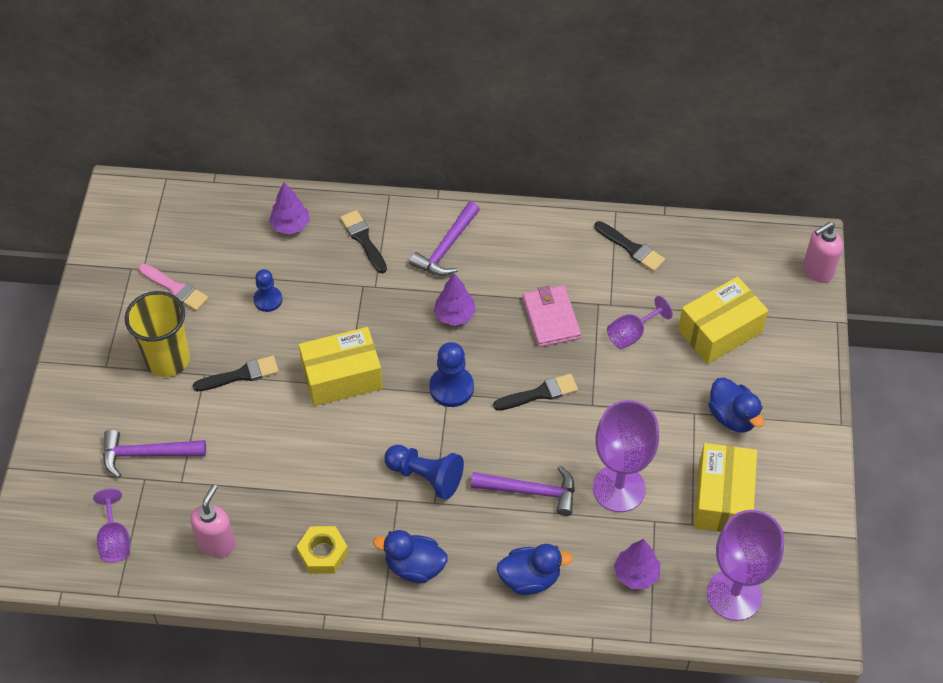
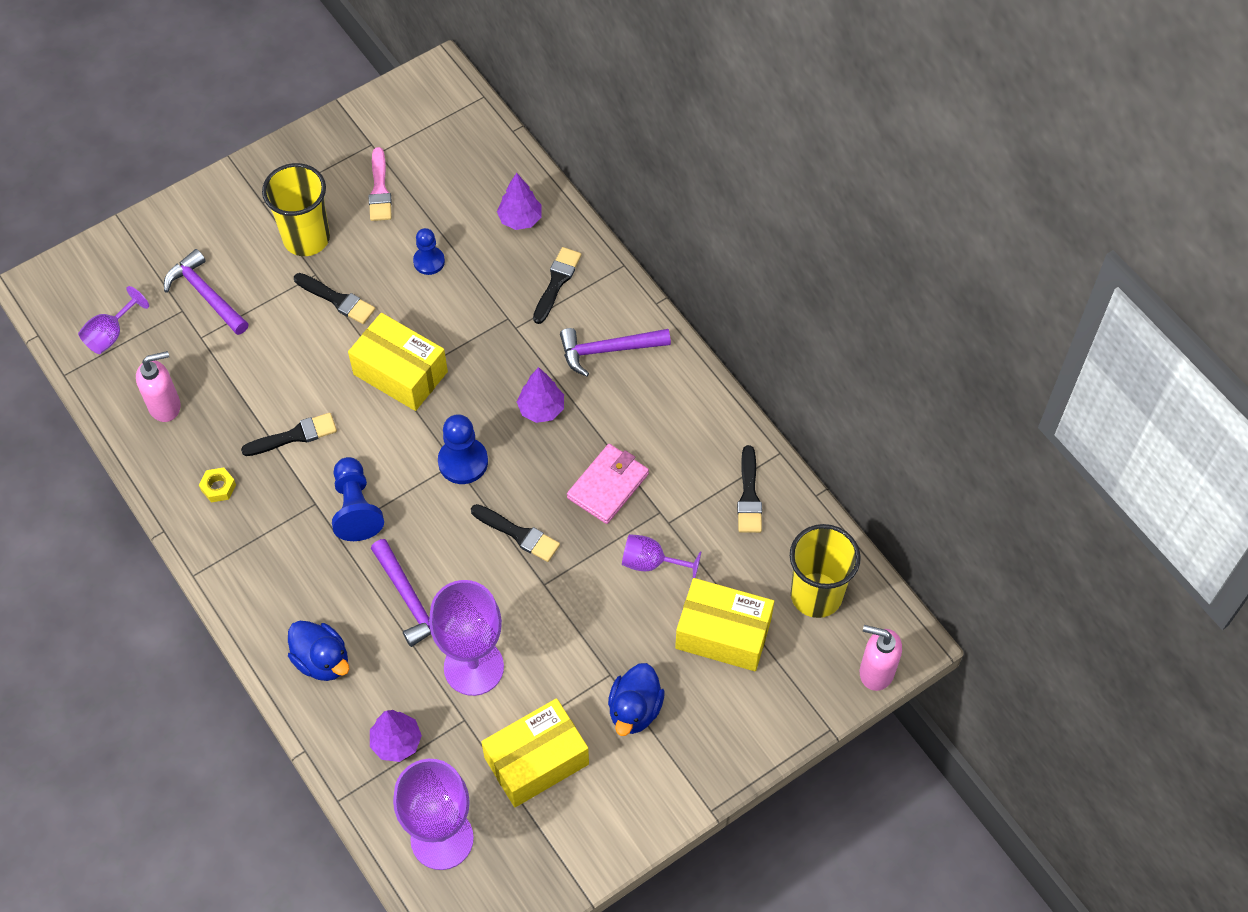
camera: 50 degrees right, 5 degrees up
yellow nut [297,526,348,574] -> yellow nut [199,468,236,502], size x0.66
blue duck [373,530,448,583] -> none
none -> black brush [241,413,337,456]
none -> yellow cup [790,524,861,618]

